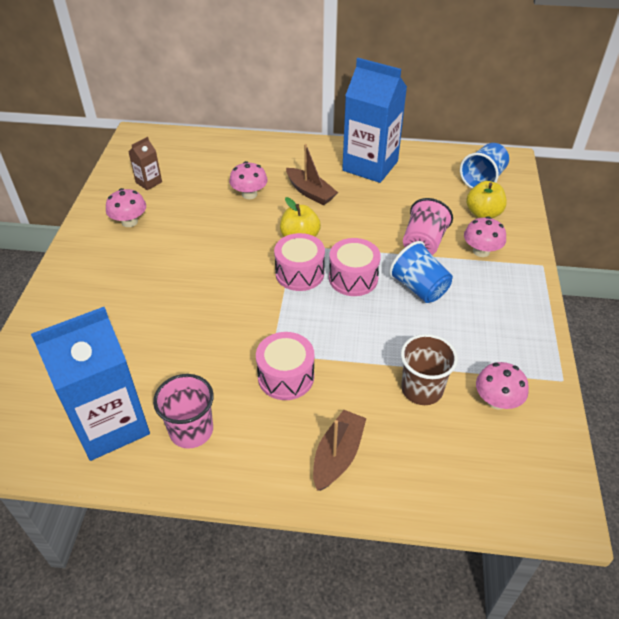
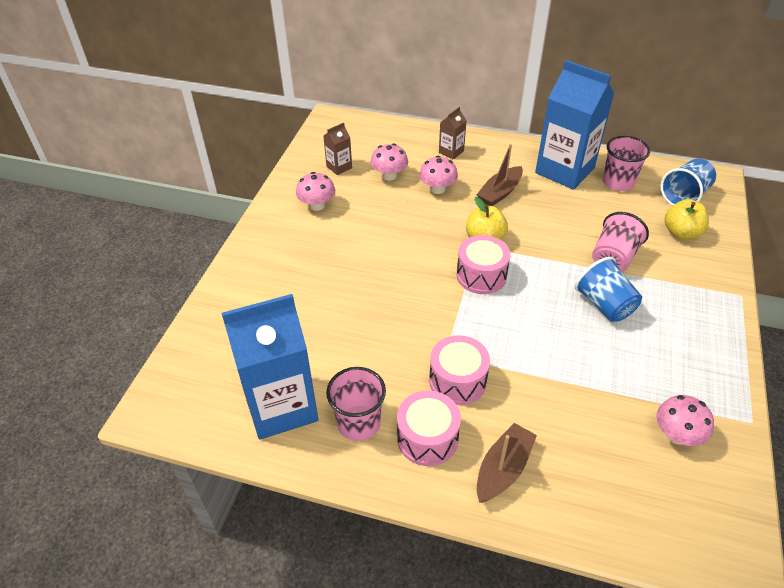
camera: 10 degrees right, 0 degrees up
brown boat [286,144,338,205] -> brown boat turned 75 degrees clockwise [477,144,523,206]
pink drum [329,238,381,296] -> pink drum moved to [397,390,461,466]
brown cup [401,334,458,405] -> none
pink mushroom [464,217,506,257] -> pink mushroom moved to [371,143,408,181]
none -> brown carton [439,107,467,160]
none -> pink cup [602,136,650,191]

